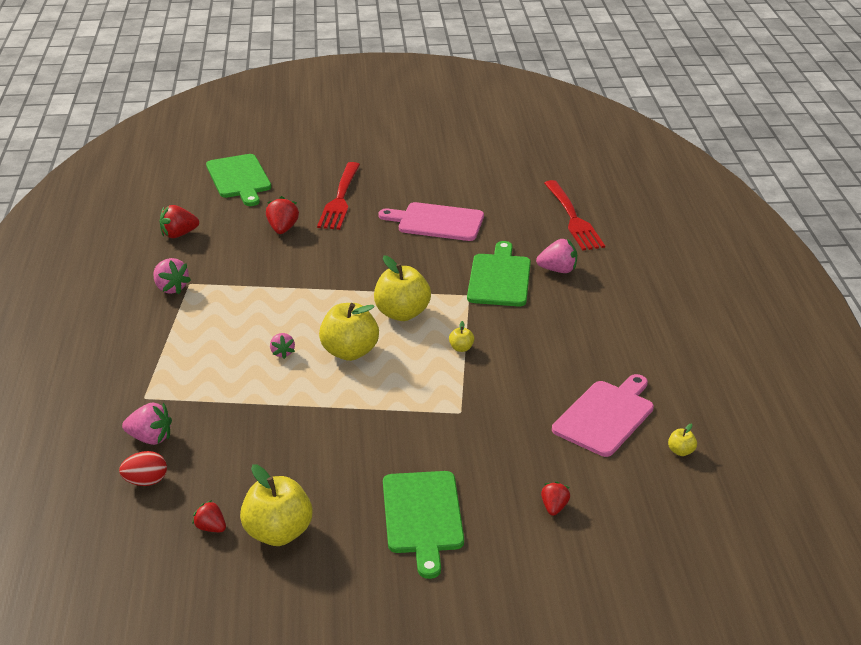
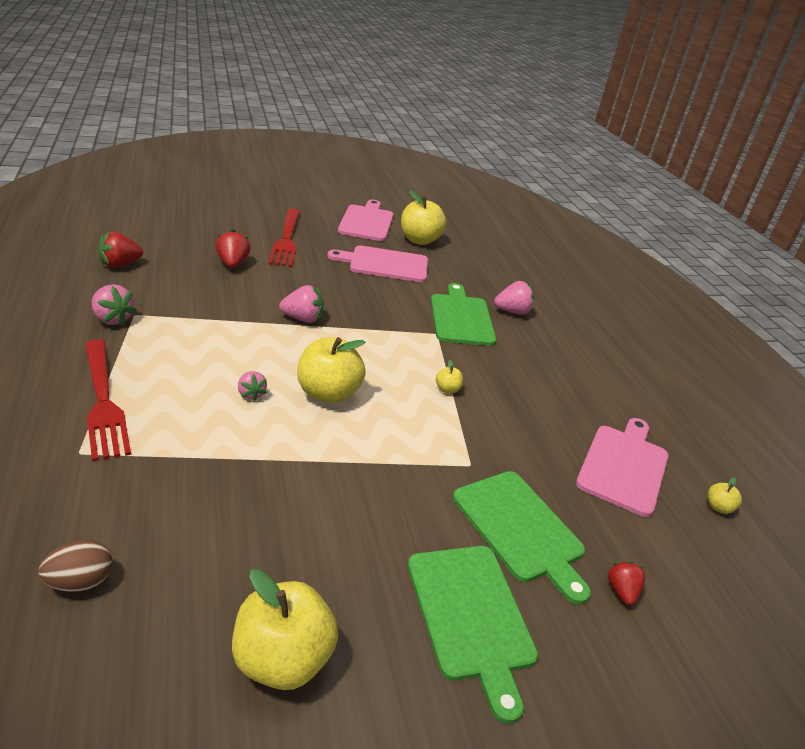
camera: 15 degrees left, 0 degrees up
red egg [119,451,167,486] -> brown egg [38,540,112,592]
pink strawberry [122,403,172,445] -> pink strawberry moved to [279,285,324,323]
red strawberry [192,500,226,532] -> none
green cutting board [206,154,271,206] -> green cutting board moved to [453,471,591,605]
yellow apple [374,256,431,321] -> yellow apple moved to [401,190,446,245]
red fork [544,180,605,251] -> red fork moved to [85,339,131,461]
none -> pink cutting board [338,200,394,241]

